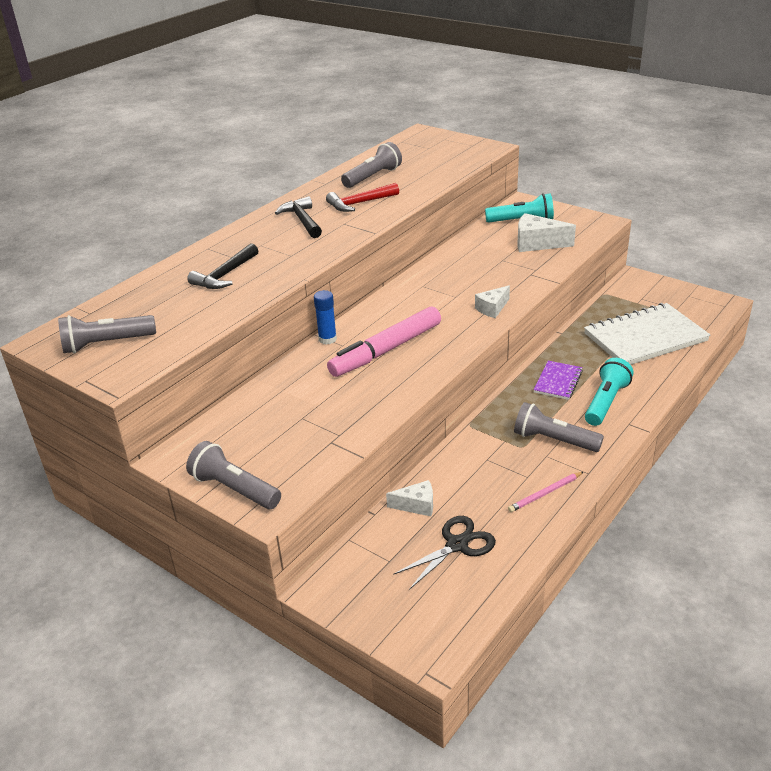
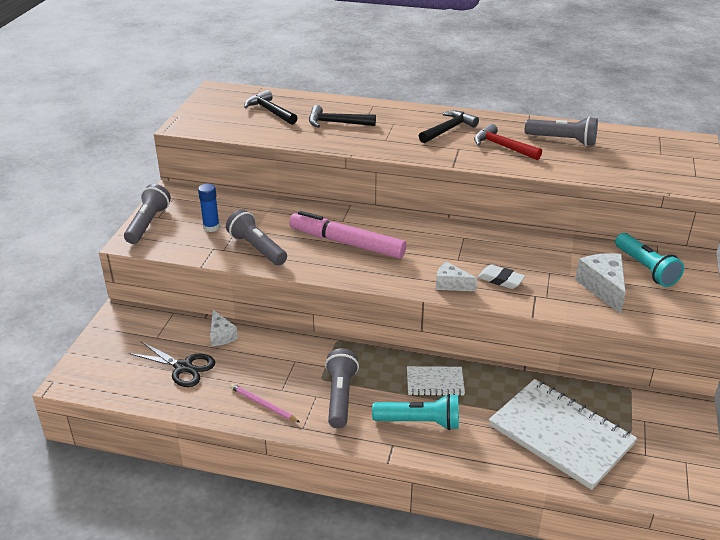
camera: 65 degrees right, 0 degrees up
grey flashlight [58,315,156,354] -> grey flashlight moved to [226,209,287,265]
blue glue stick [314,290,337,345] -> blue glue stick moved to [198,184,220,232]
purple notebook [534,361,583,400] -> white notebook [407,366,465,396]
none -> black hammer [244,90,297,125]
none -> white eraser [478,265,525,289]

